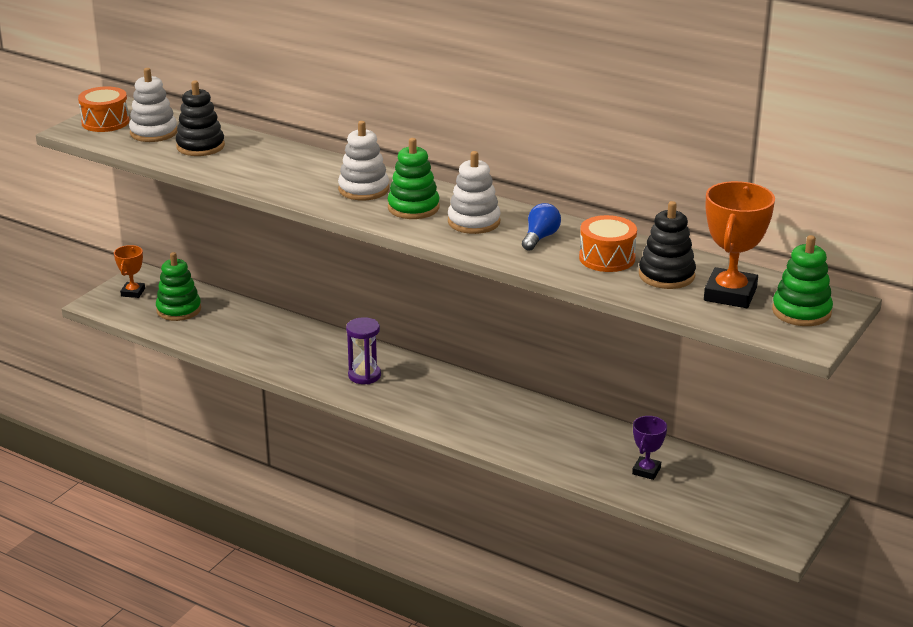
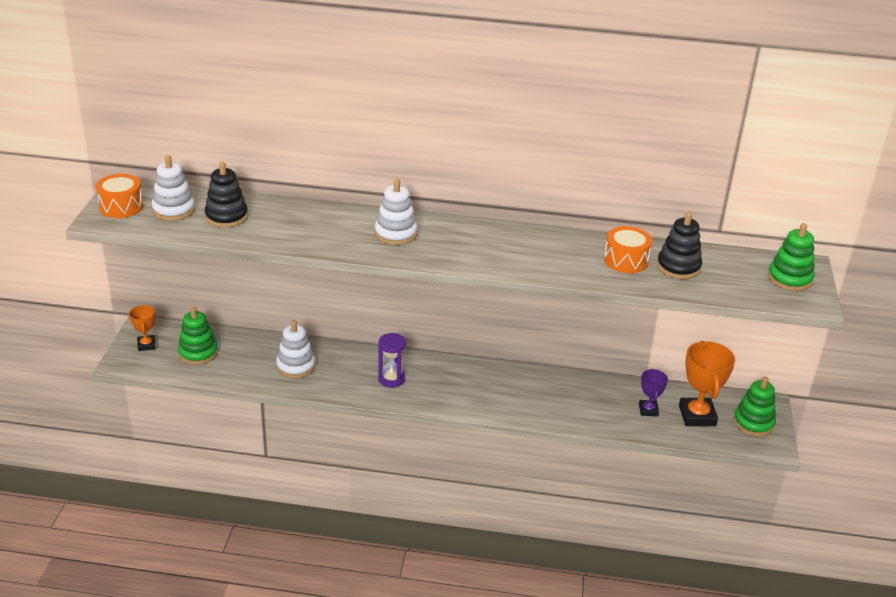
camera: 25 degrees left, 5 degrees up
green stacking toy [388,138,440,219] -> green stacking toy moved to [733,377,776,436]
white stacking toy [448,151,501,234] -> white stacking toy moved to [276,320,316,378]
blue light bulb [522,203,561,251] -> none
orange trophy [704,181,775,308] -> orange trophy moved to [679,341,735,426]

